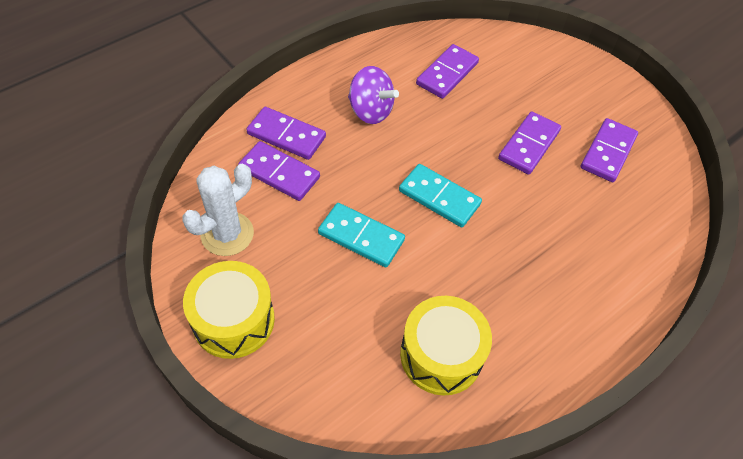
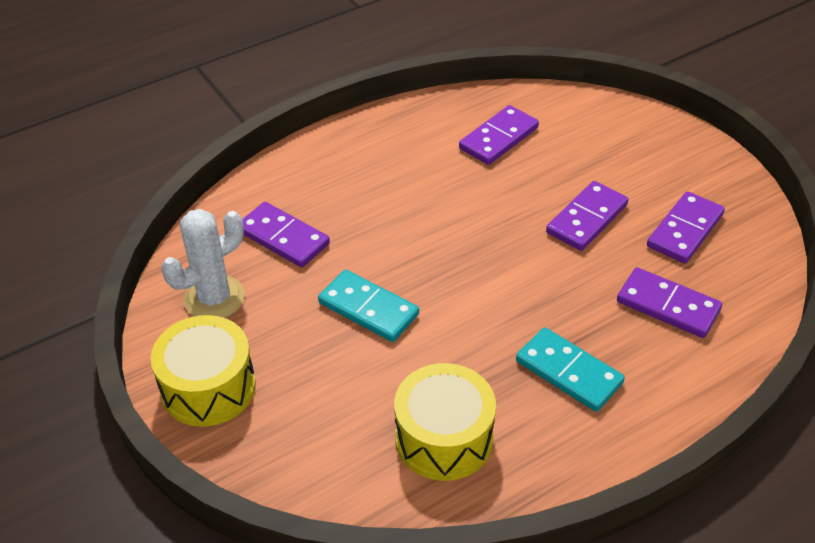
camera: 10 degrees right, 10 degrees down
purple domino [246,107,326,160] -> purple domino moved to [617,267,722,338]
purple spinning top [348,66,399,124] -> none
turquoise domino [399,164,482,228] -> turquoise domino moved to [516,327,625,412]

